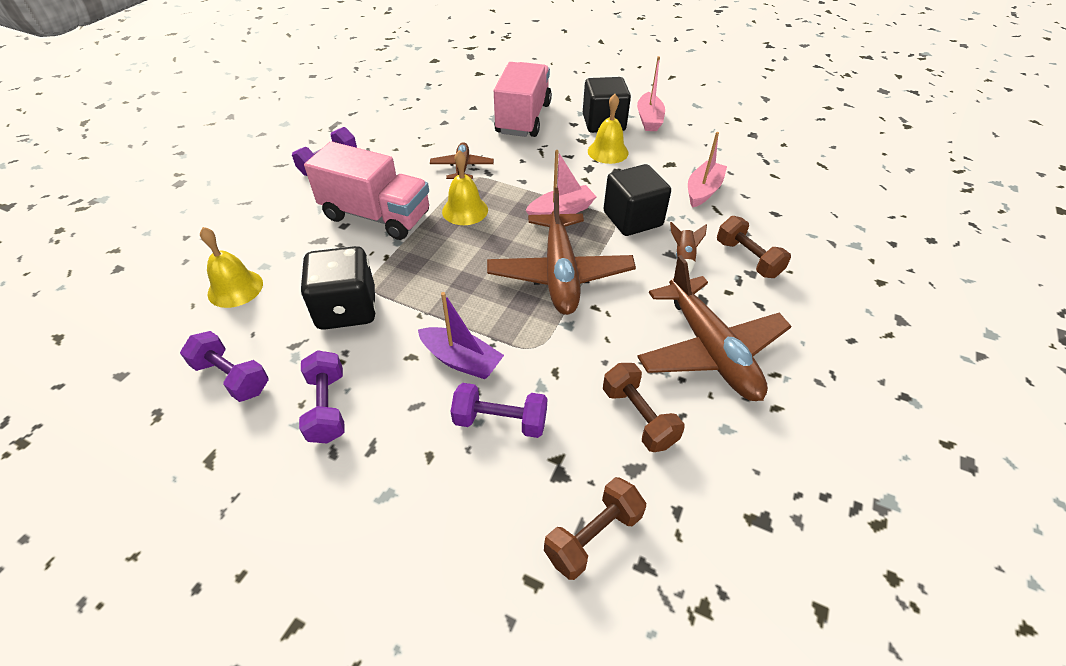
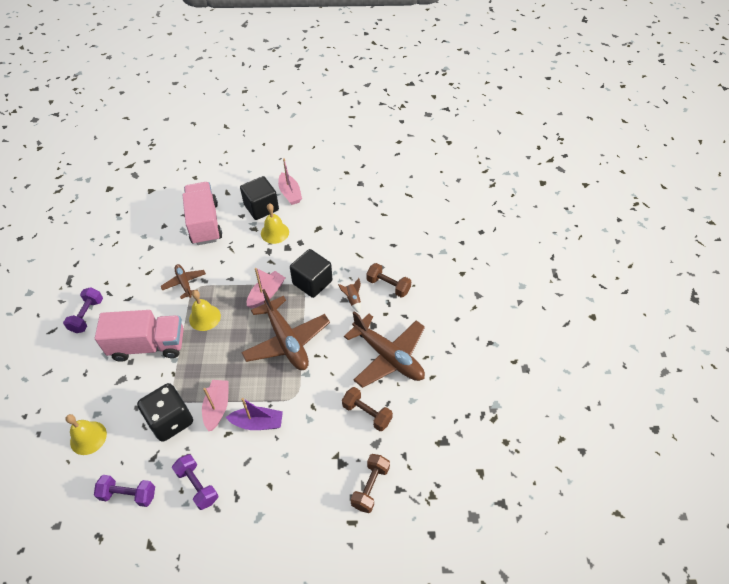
camera: 25 degrees left, 5 degrees up
purple dumbbell [451,383,548,438] -> none
pink boat [688,132,727,208] -> pink boat moved to [202,380,229,431]

